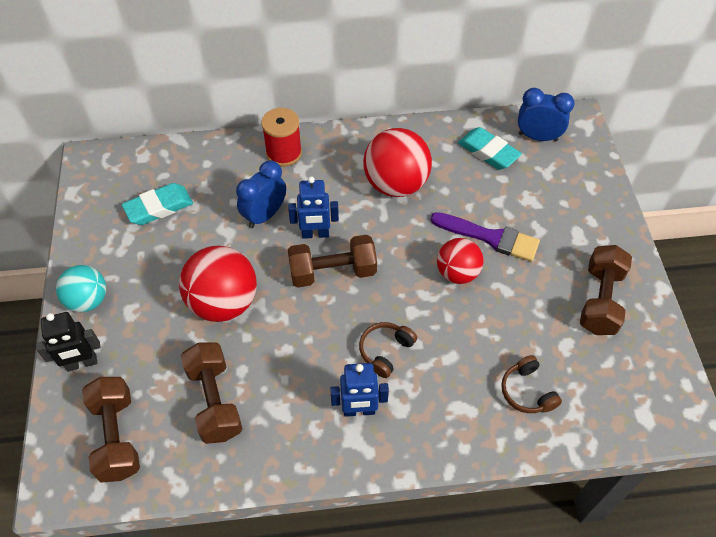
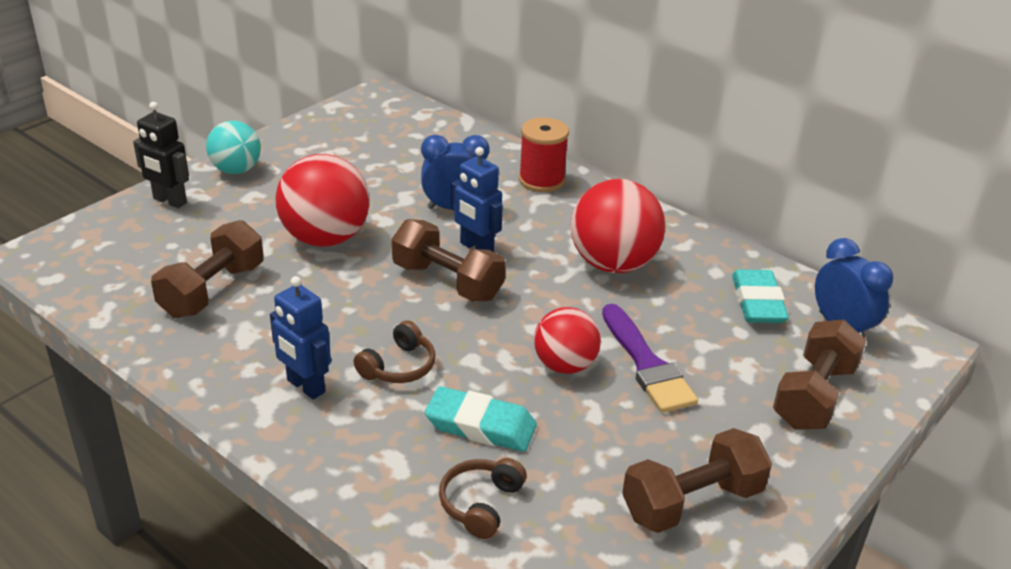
camera: 45 degrees right, 20 degrees down
brown dumbbell [82,377,140,483] -> brown dumbbell moved to [773,319,866,430]
turquoise eraser [122,183,193,225] -> turquoise eraser moved to [425,386,537,452]
brown headphones [359,322,417,378] -> brown headphones turned 135 degrees clockwise [354,321,435,383]

